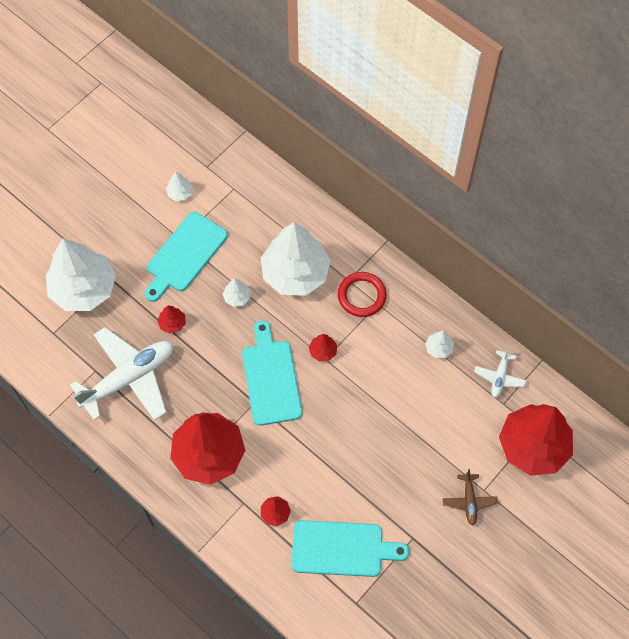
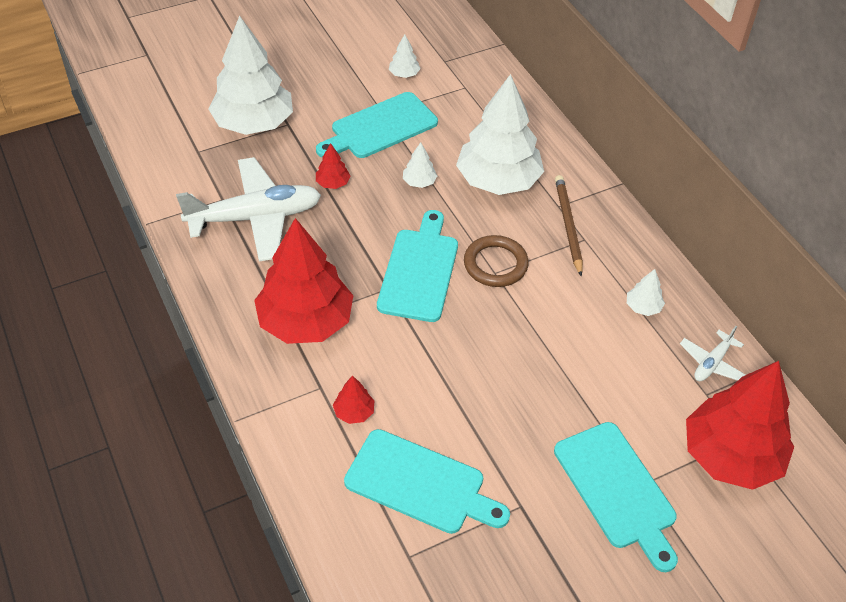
camera: 20 degrees right, 15 degrees down
red tree [309,334,337,362] -> brown ring [464,235,529,287]
red ring [338,272,387,317] -> brown pencil [555,175,583,277]
brown plane [443,469,498,526] -> turquoise cutting board [554,422,678,572]

